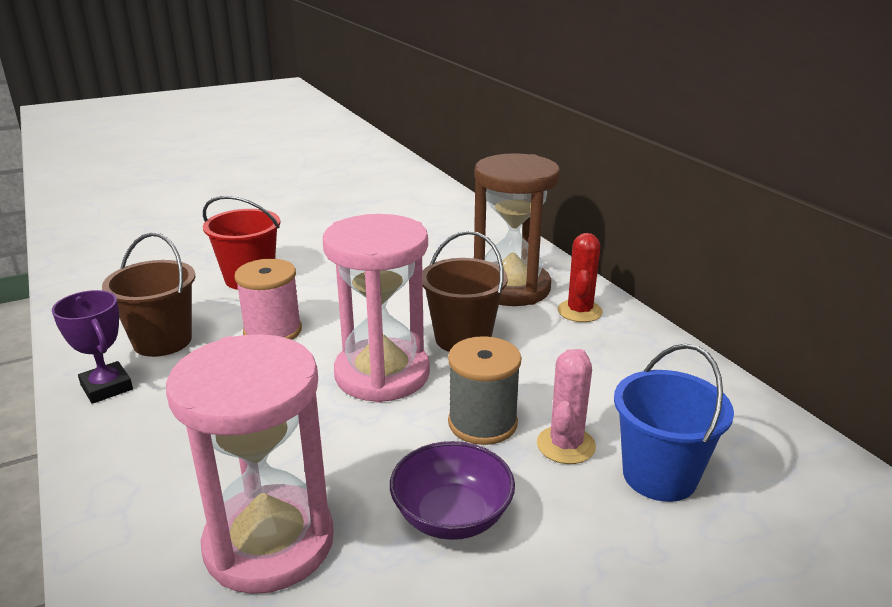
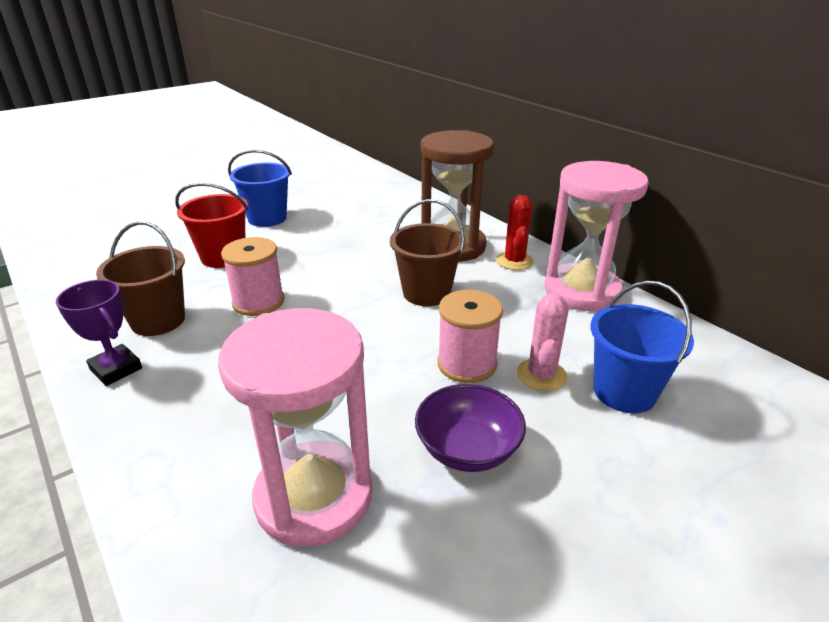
camera: 10 degrees left, 5 degrees up
pink hourglass [323,214,430,403] -> pink hourglass moved to [544,161,649,312]
grey spool [448,336,522,445] -> pink spool [437,290,503,383]
none -> blue bucket [228,150,292,227]

